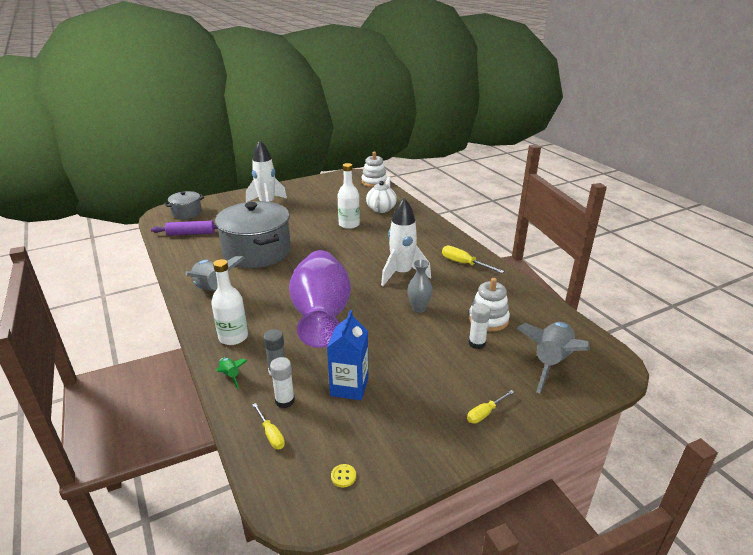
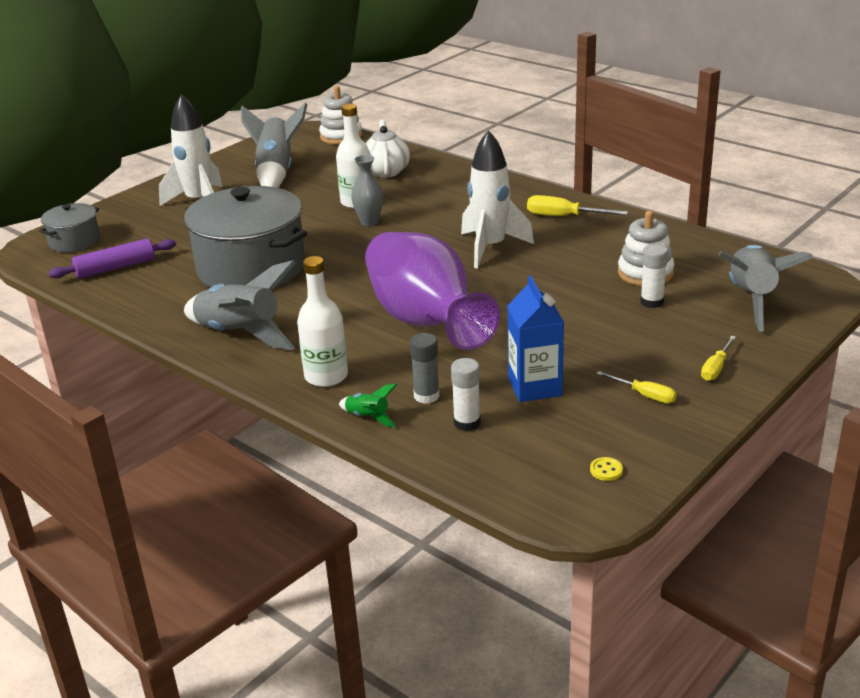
camera: 20 degrees left, 0 degrees up
yellow screwdriver [252,403,285,449] -> yellow screwdriver moved to [596,371,677,403]
grey vase [407,259,433,313] -> grey vase moved to [351,155,383,226]
none -> grey rocket [241,103,307,188]

